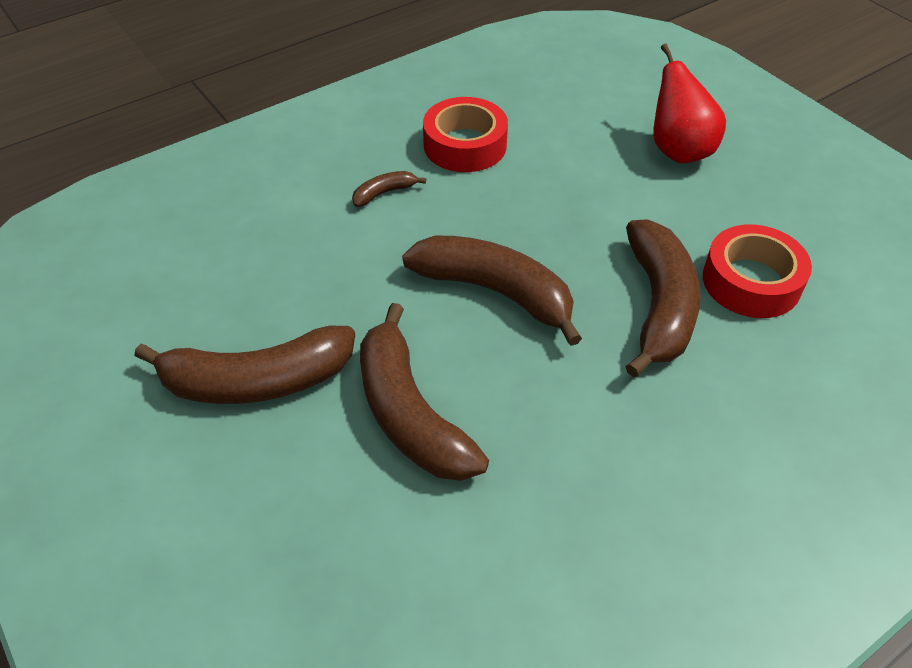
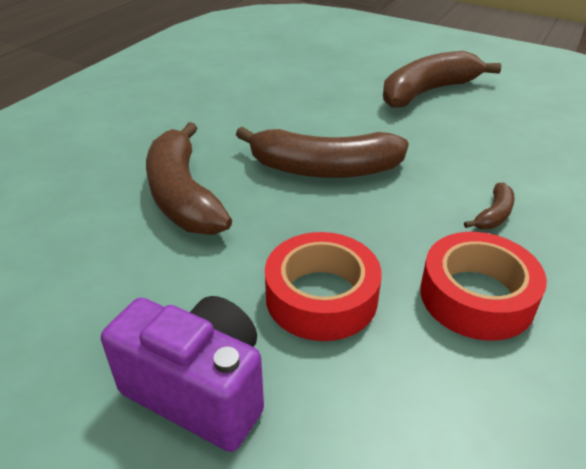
camera: 155 degrees right, 10 degrees down
brown banana [360,303,489,481] -> none
red pear [653,44,726,163] -> purple camera [101,296,264,452]
red tape [703,224,812,318] -> red tape moved to [265,232,382,341]

